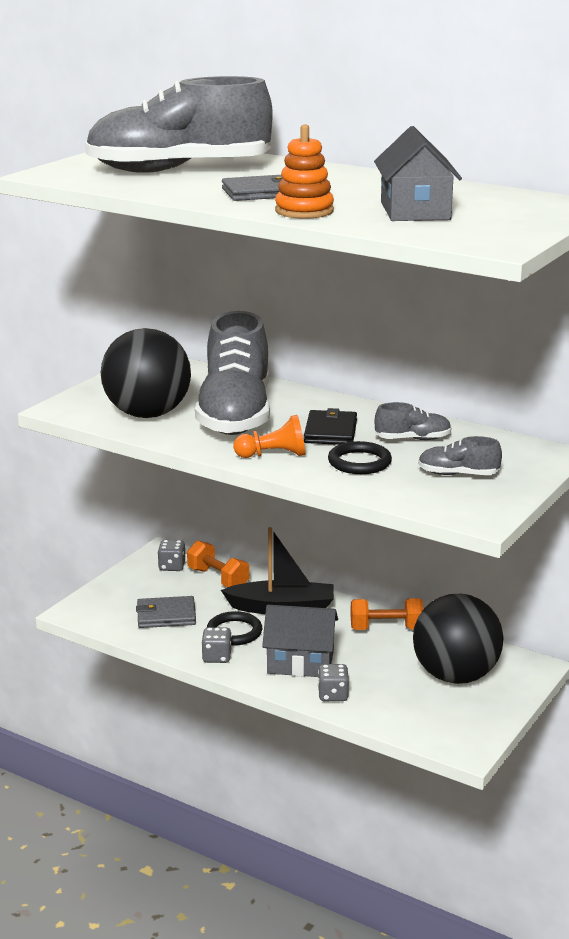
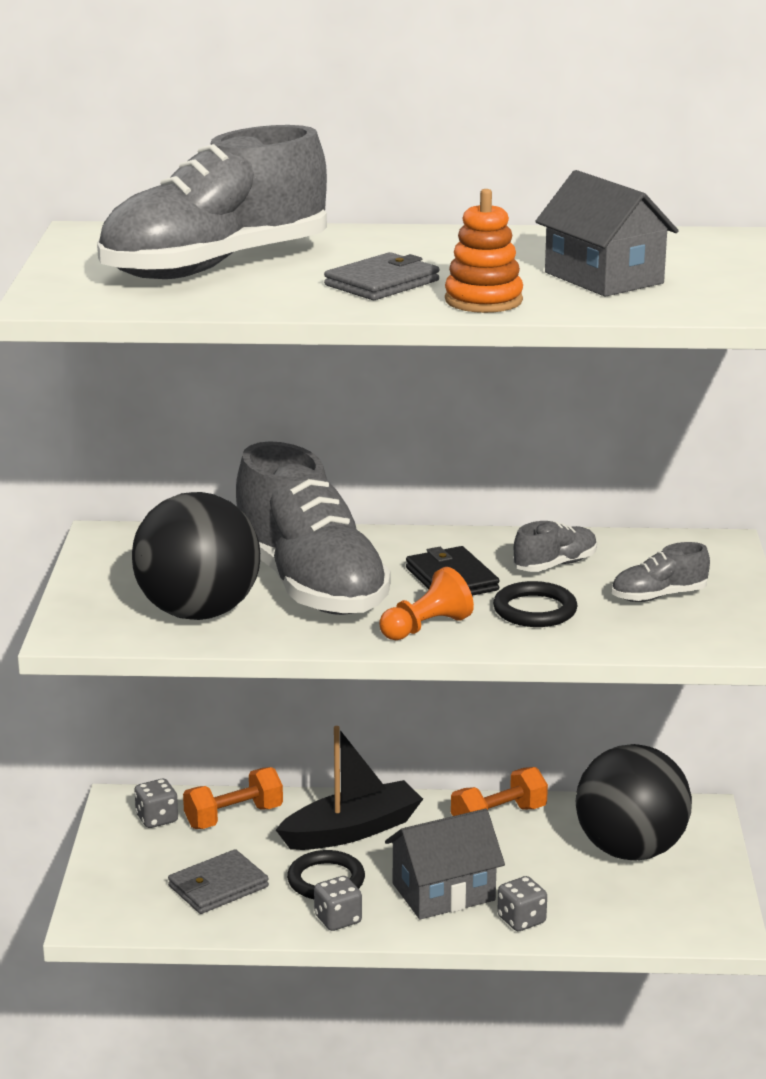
camera: 30 degrees left, 0 degrees up
orange dumbbell [187,540,249,587] -> orange dumbbell turned 45 degrees counterclockwise [183,767,283,829]

